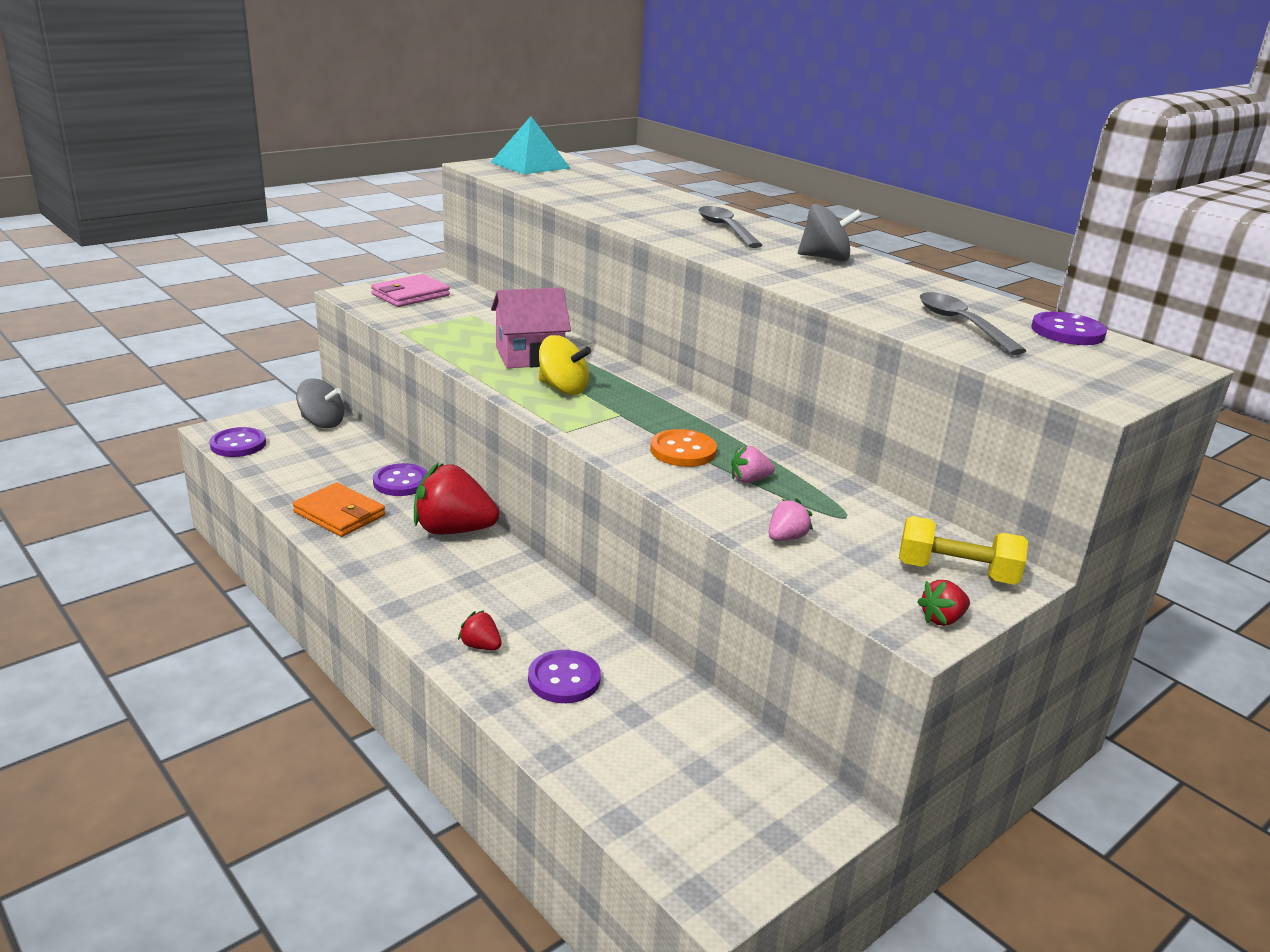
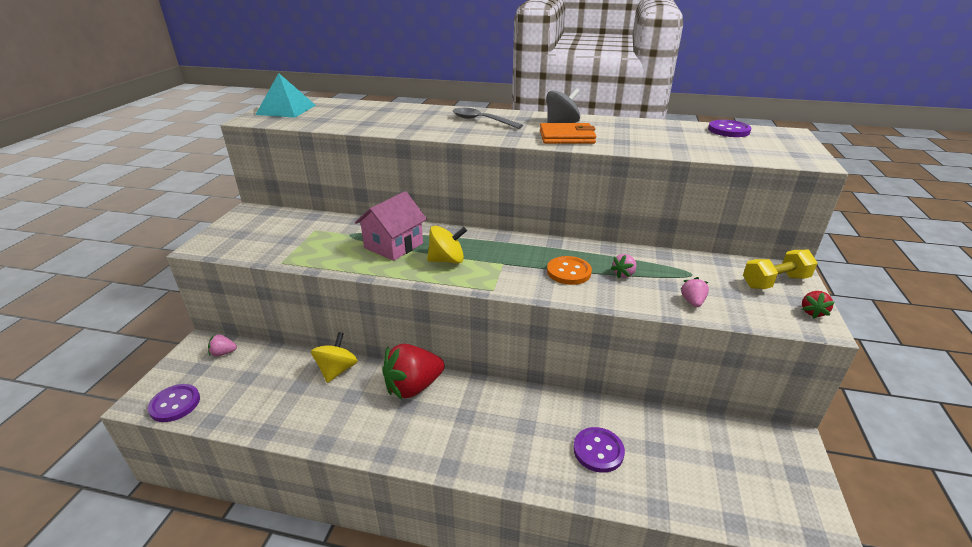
camera: 35 degrees left, 5 degrees up
orange wallet [293,483,385,537] -> orange wallet moved to [540,123,596,144]
grey spinning top [296,378,344,428] -> pink strawberry [208,334,237,356]
pink wallet [371,274,450,307] -> none
purple button [373,463,428,496] -> yellow spinning top [311,332,358,383]
red strawberry [458,610,502,650] -> none
grey spoon [920,292,1026,355] -> none

